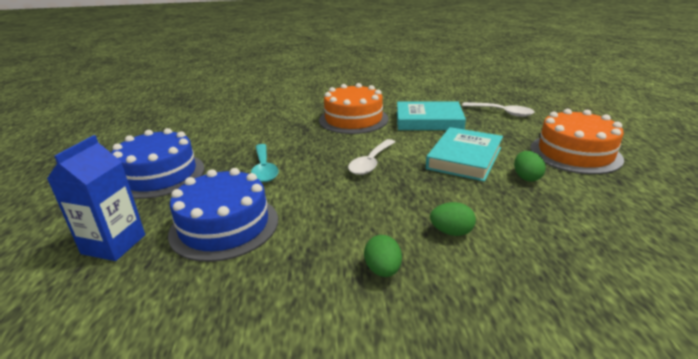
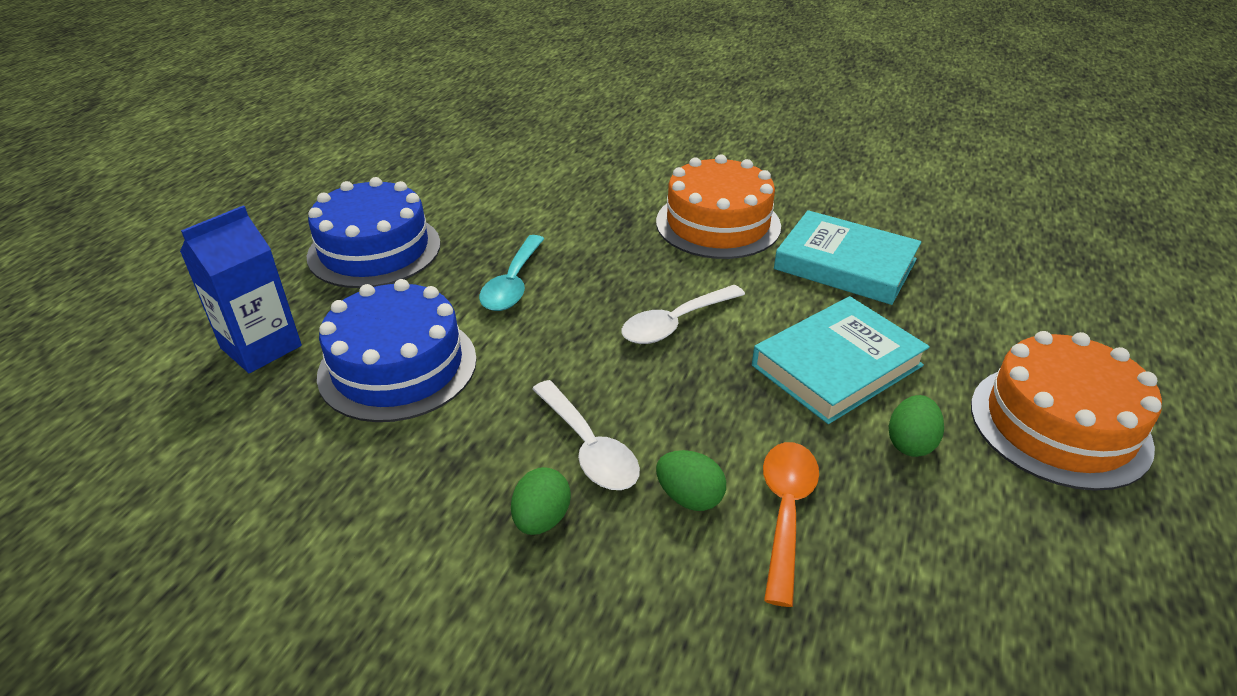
camera: 25 degrees right, 10 degrees up
white spoon [462,102,535,117] -> white spoon moved to [532,380,640,490]
none -> orange spoon [763,442,819,607]

